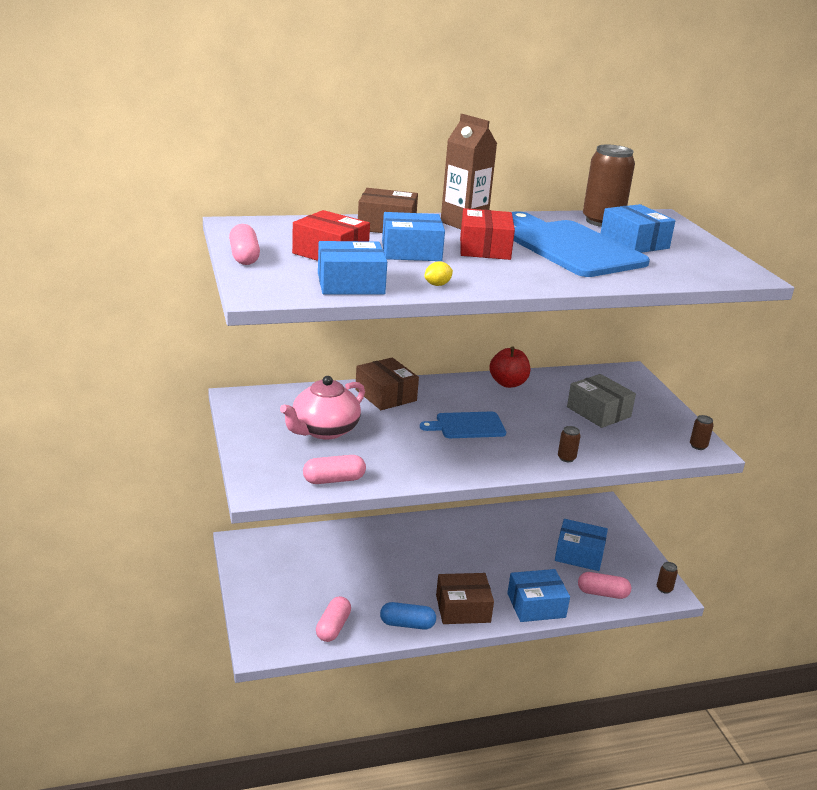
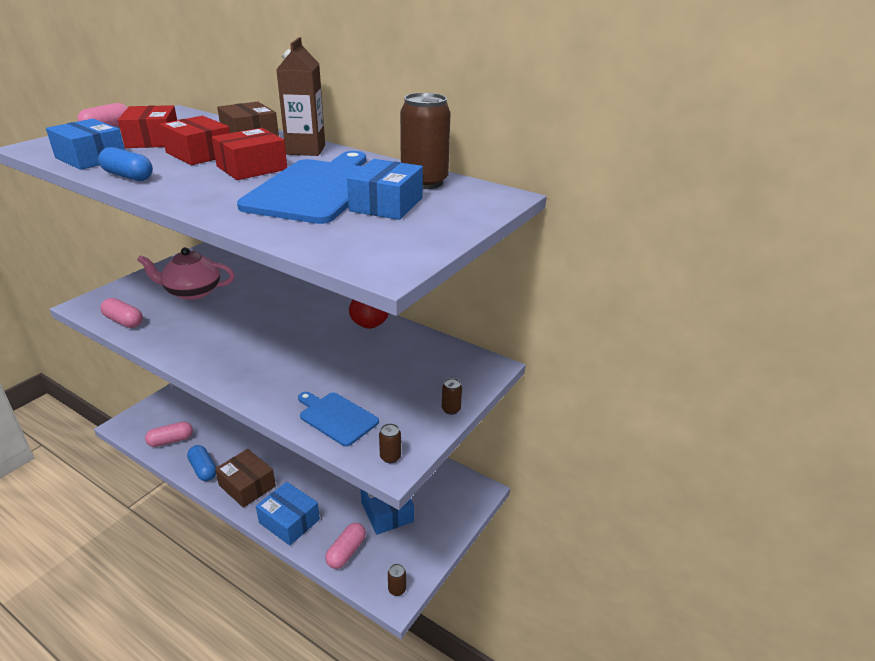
camera: 50 degrees right, 5 degrees up
brown box [355,358,419,410] -> none
blue box [382,212,445,261] -> red box [160,116,230,165]
blue cutting board [420,412,506,438] -> blue cutting board moved to [298,392,379,446]
yellow lemon [424,261,453,286] -> blue capsule [98,147,153,181]
brown can [558,426,581,462] -> brown can moved to [442,378,462,415]
grey box [567,374,636,428] -> none
pink capsule [578,572,631,599] -> pink capsule turned 60 degrees clockwise [325,523,366,569]

